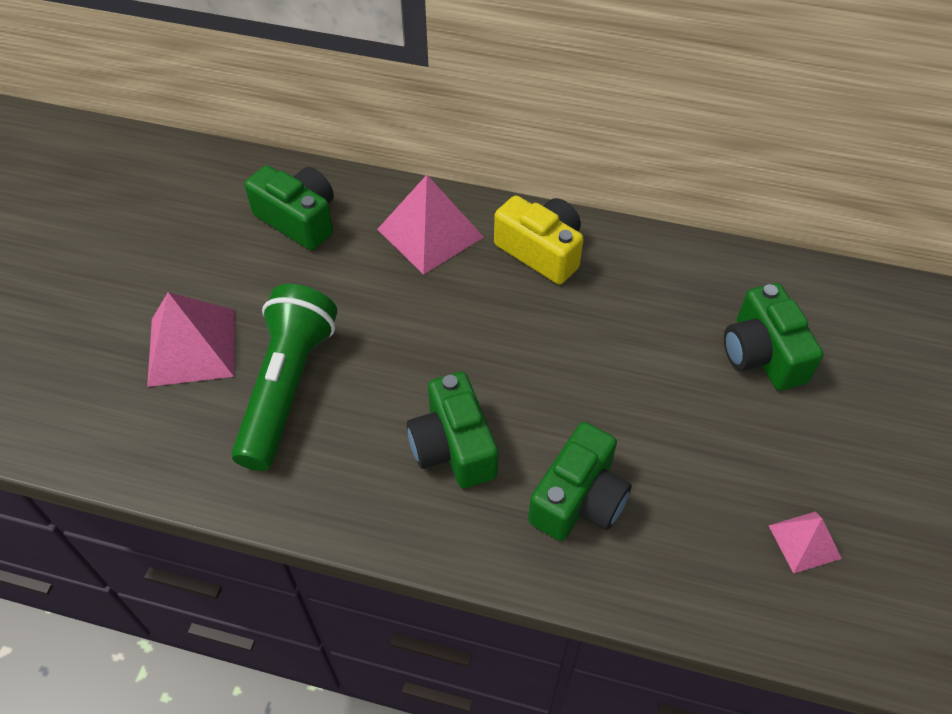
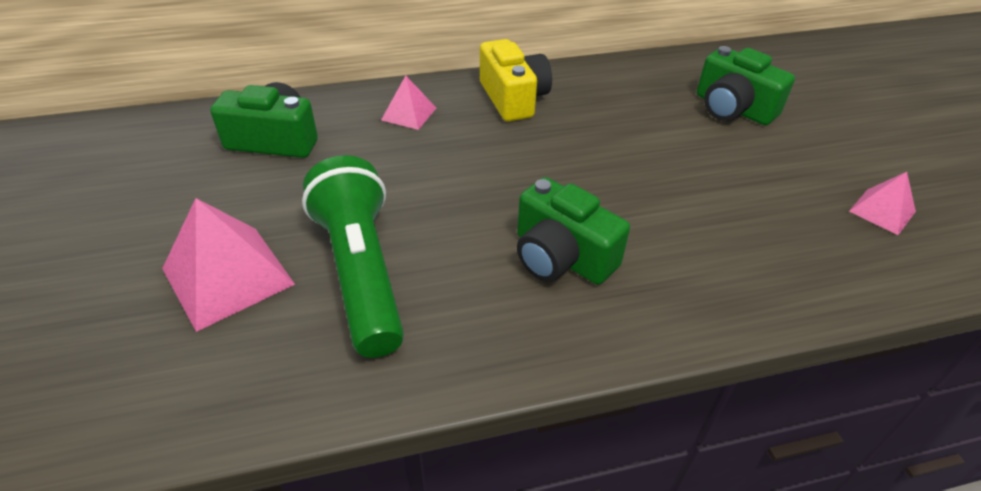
camera: 30 degrees left, 10 degrees down
pink pyramid [377,175,484,275] -> pink pyramid [381,75,436,130], size x0.56
yellow camera [494,195,584,284] -> yellow camera turned 60 degrees clockwise [480,39,552,122]
green camera [528,422,632,541] -> none

